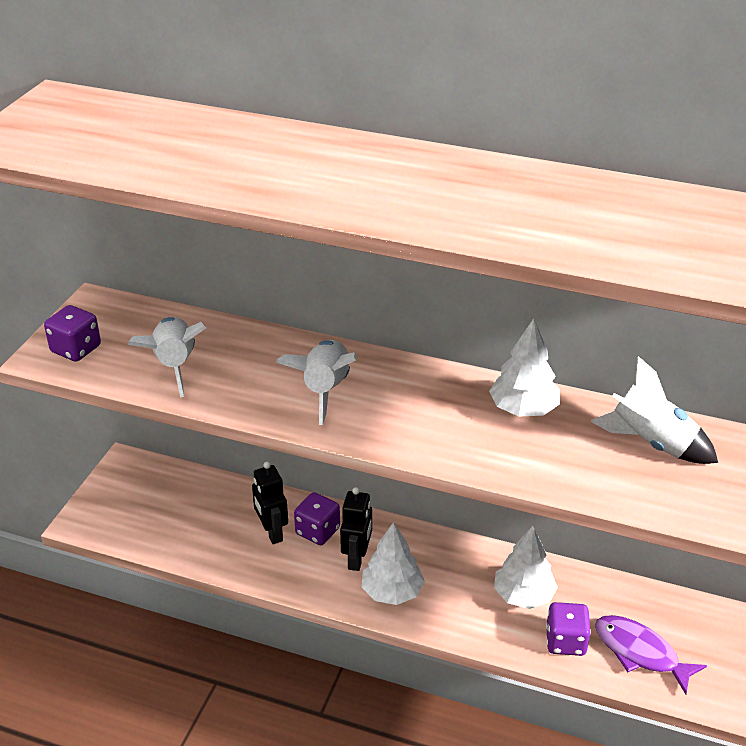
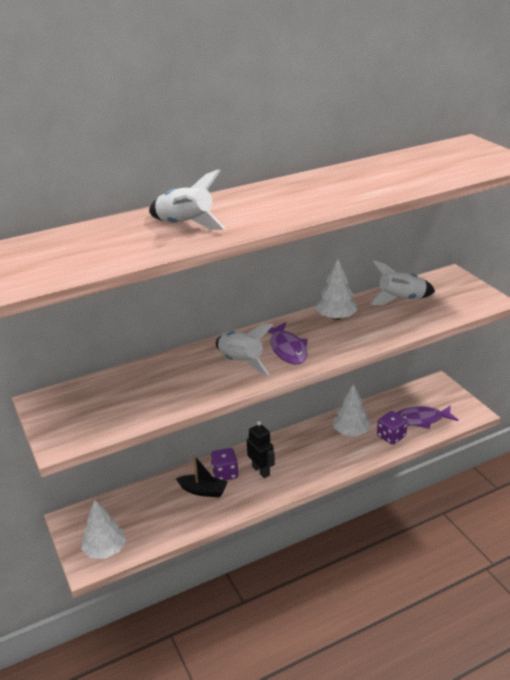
camera: 45 degrees left, 5 degrees down
purple dice [44,305,101,362] -> none
white rocket [128,317,206,397] -> white rocket moved to [149,169,225,230]
black robot [252,462,288,544] -> black boat [176,455,228,498]
white tree [362,522,425,605] -> white tree moved to [81,499,126,559]
none -> purple fish [267,322,308,365]

